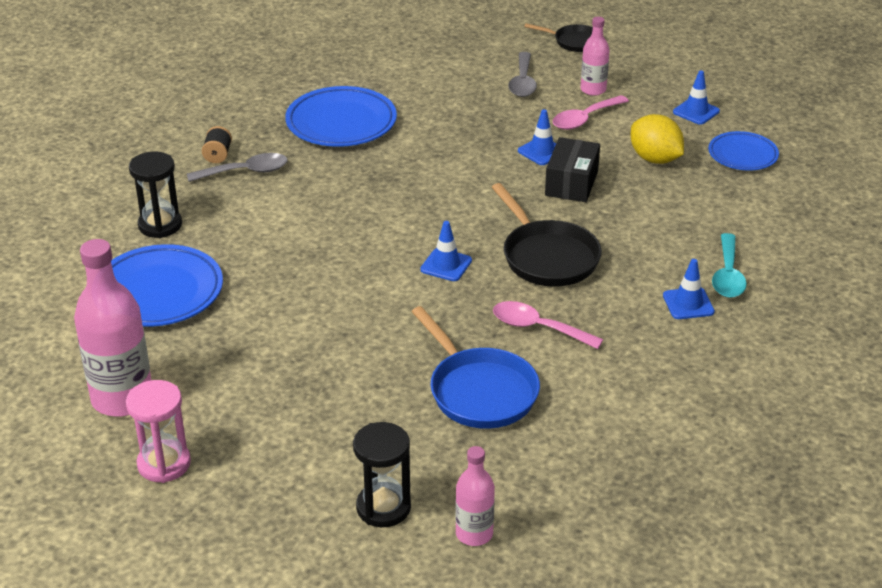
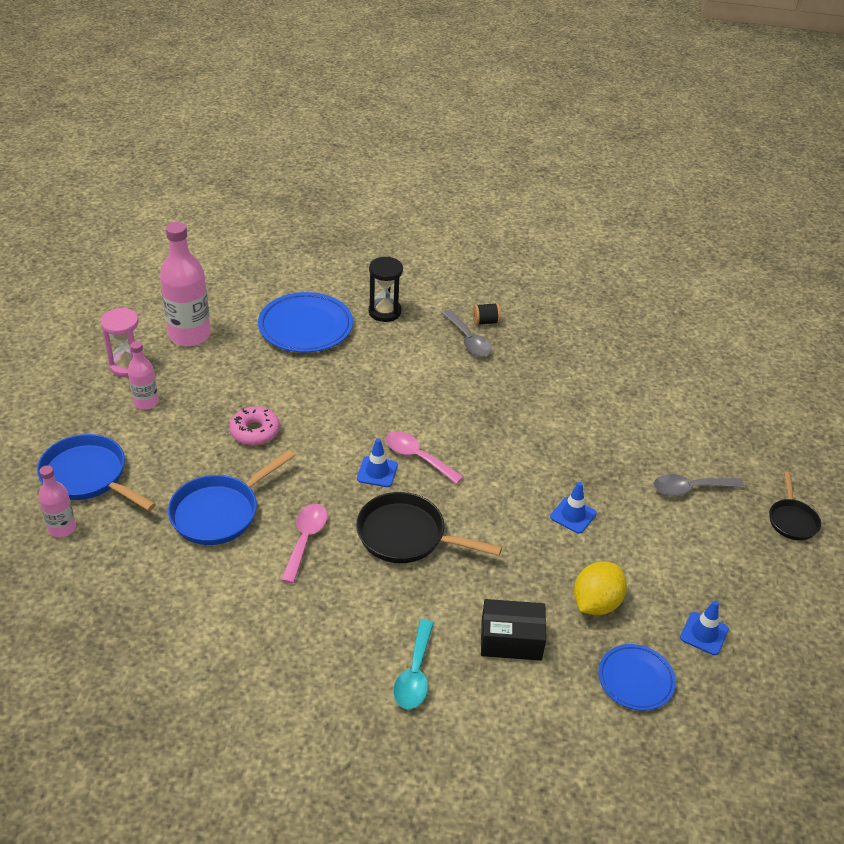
camera: 75 degrees right, 5 degrees up
blue plate [285,86,397,147] -> none
black hourglass [353,422,411,527] -> blue pan [37,434,156,511]
black pan [492,183,602,287] -> black pan turned 60 degrees clockwise [356,492,502,563]
black box [545,137,600,202] -> black box moved to [481,599,546,661]
pink spoon [553,95,629,130] -> pink spoon moved to [385,431,463,484]
pink bottle [581,17,610,96] -> pink bottle moved to [128,341,159,410]
blue traffic cone [663,259,715,319] -> none
turquoise spoon [712,233,747,298] -> turquoise spoon turned 75 degrees counterclockwise [393,620,434,709]
none -> pink donut [229,406,280,445]

